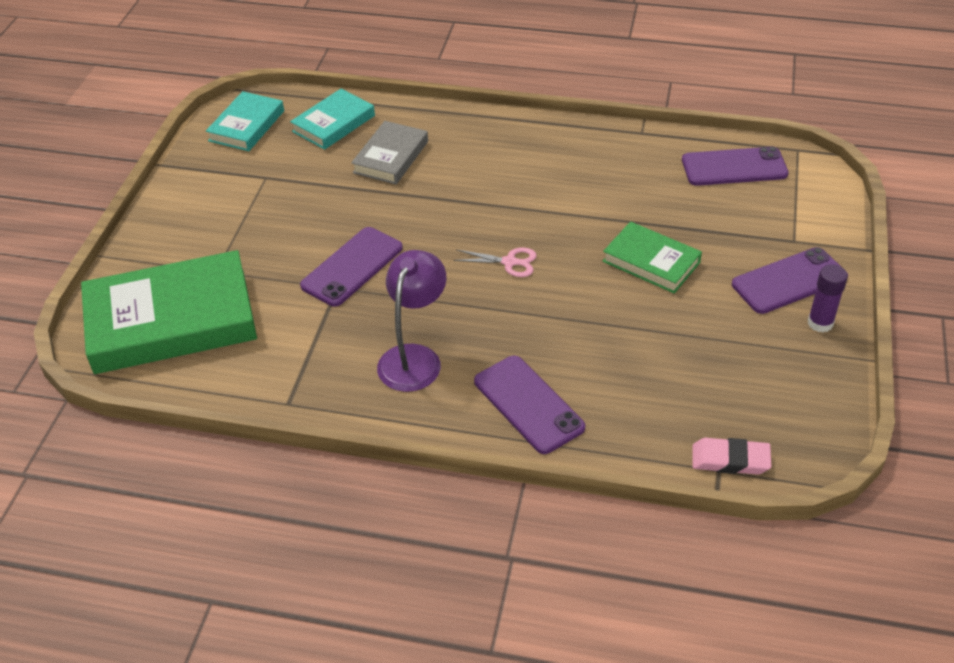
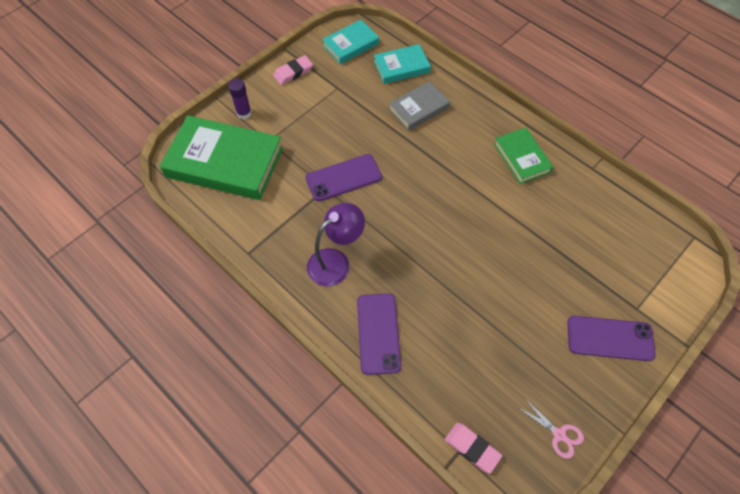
camera: 30 degrees right, 15 degrees up
pink scissors [453,248,537,277] -> pink scissors moved to [517,399,584,459]
green book [603,222,702,293] -> green book moved to [494,128,553,184]
purple phone [682,146,789,186] -> none
purple glue stick [808,264,848,333] -> purple glue stick moved to [228,79,252,119]
none -> pink eraser [273,55,313,85]

